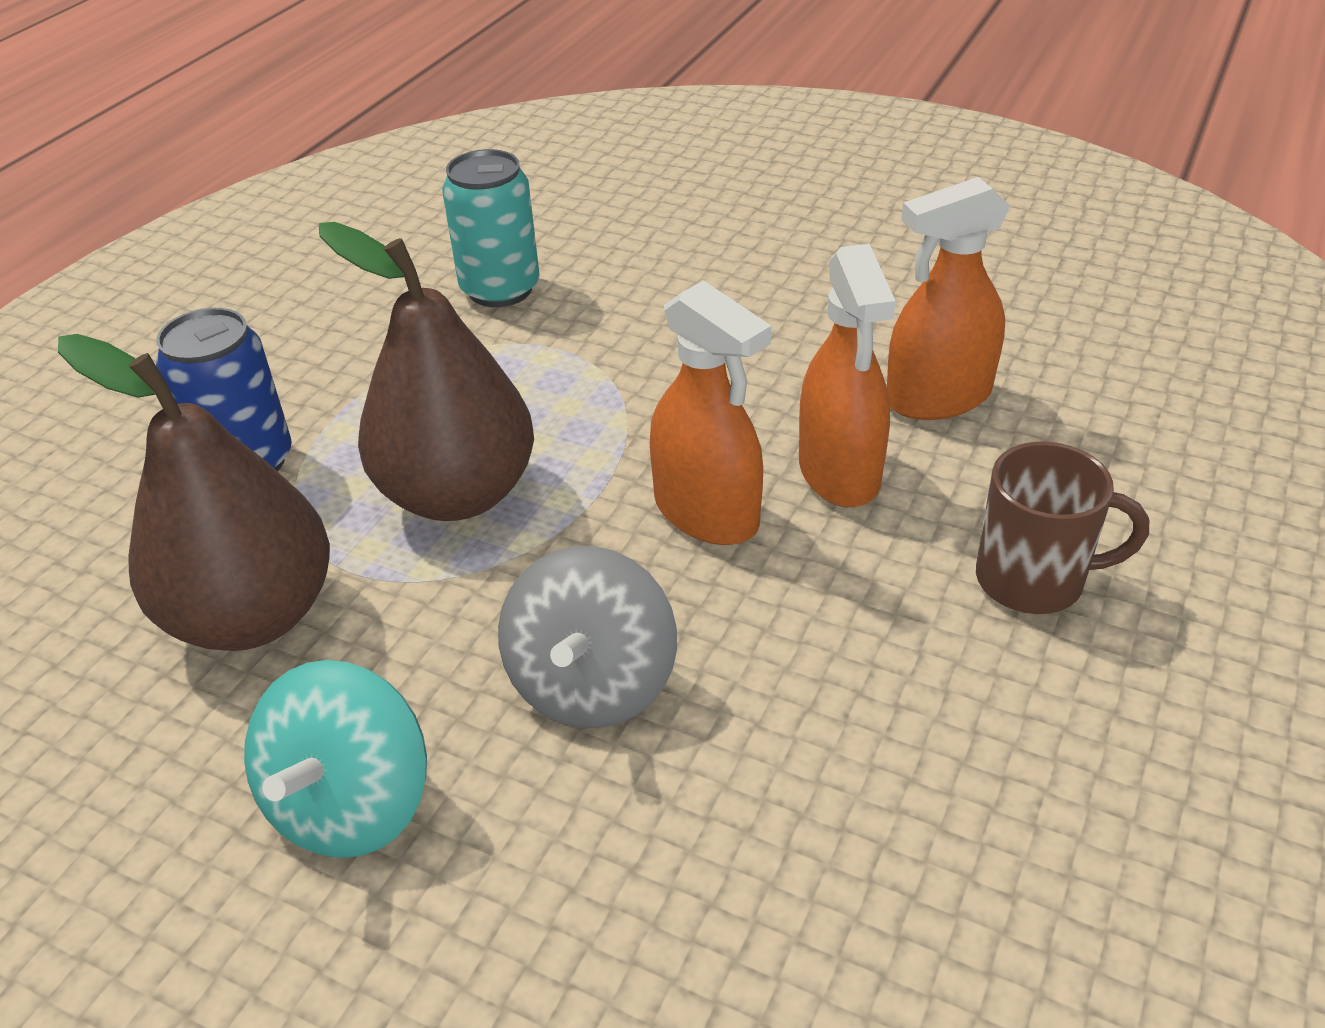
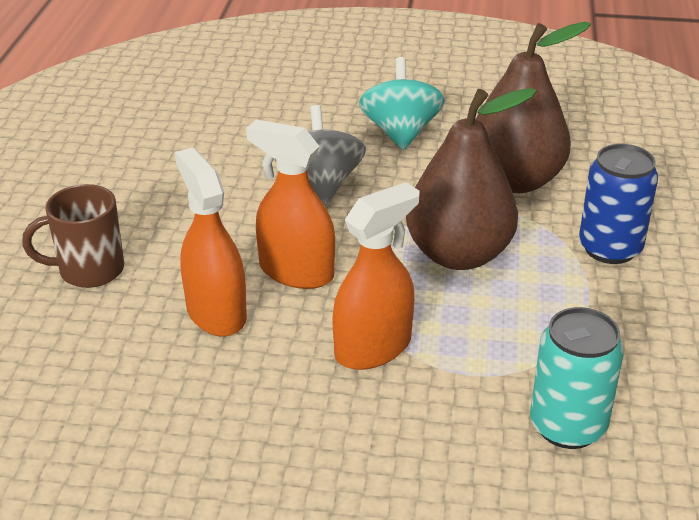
camera: 160 degrees right, 5 degrees down
orange spray bottle [887,177,1010,420] -> orange spray bottle moved to [332,182,420,370]

